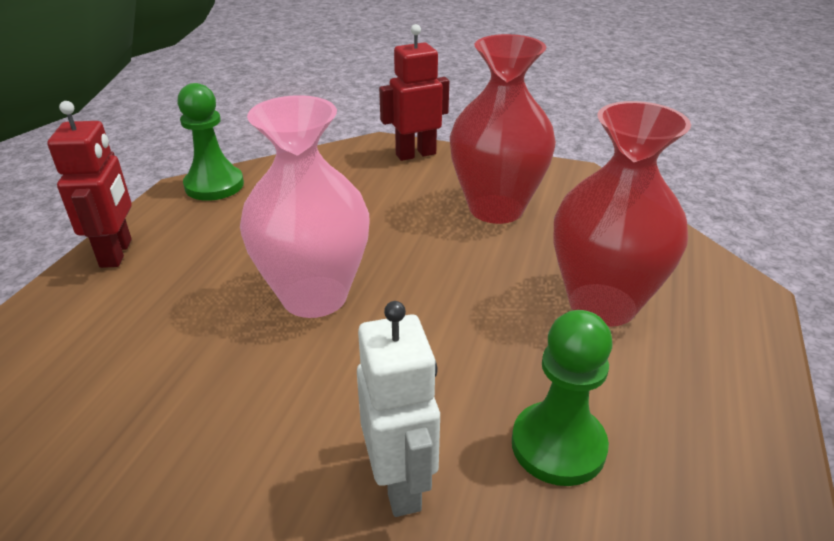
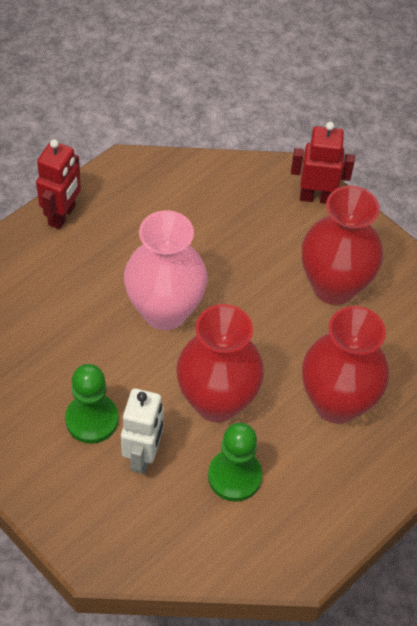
camera: 25 degrees right, 20 degrees up
green pawn [177,83,244,201] -> green pawn moved to [65,364,118,444]
none -> red vase [176,304,264,422]

